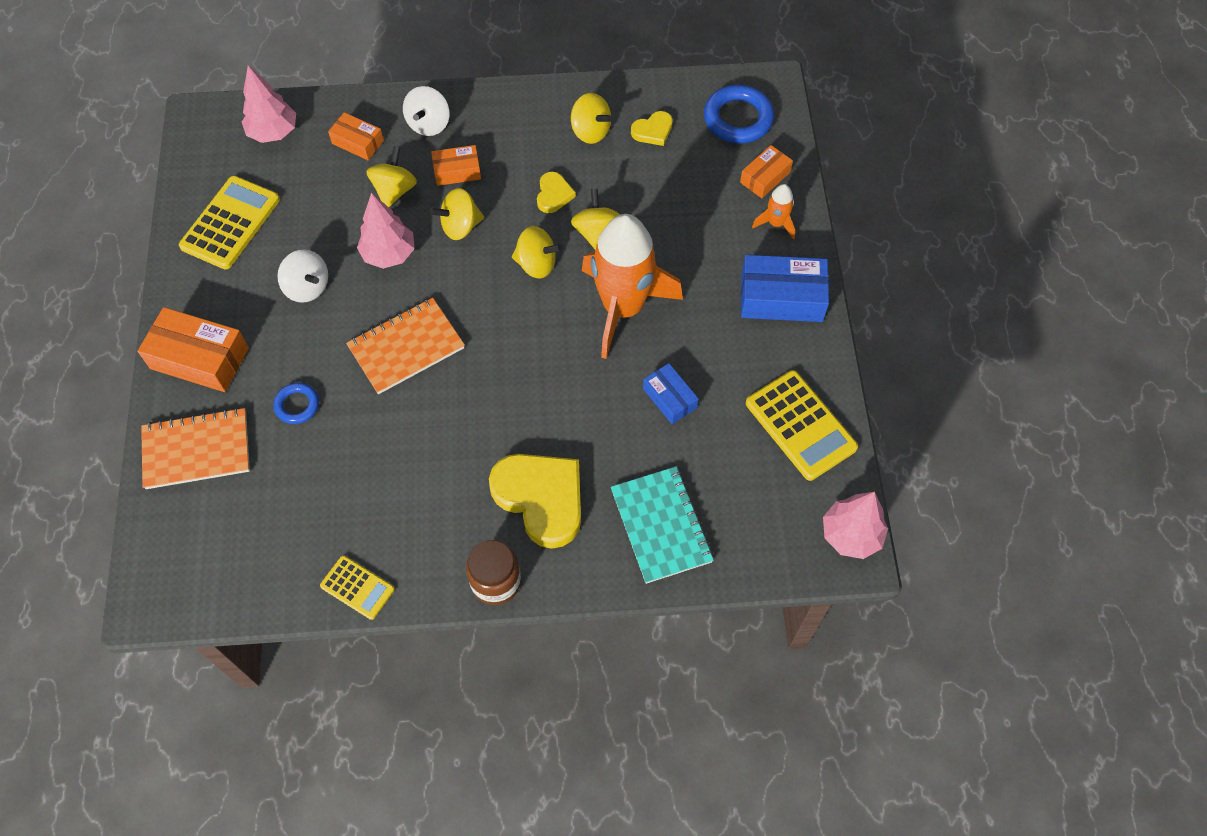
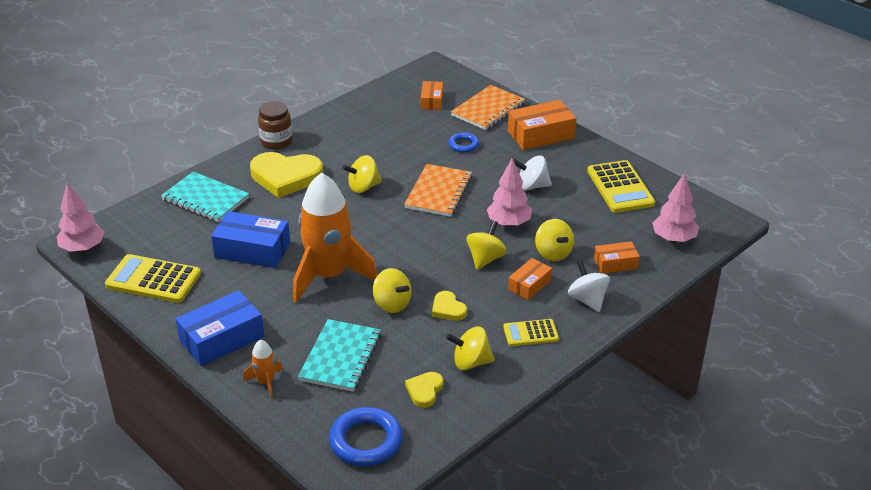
camera: 140 degrees right, 25 degrees down
yellow calculator [320,556,395,620] -> yellow calculator moved to [503,319,559,346]
yellow spinning top [512,226,562,279] -> yellow spinning top moved to [342,155,382,193]
blue box [643,363,699,424] -> blue box [211,211,290,268], size x1.73
orange box [740,145,793,198] -> orange box moved to [421,81,443,110]
none -> turquoise notebook [298,319,381,392]

